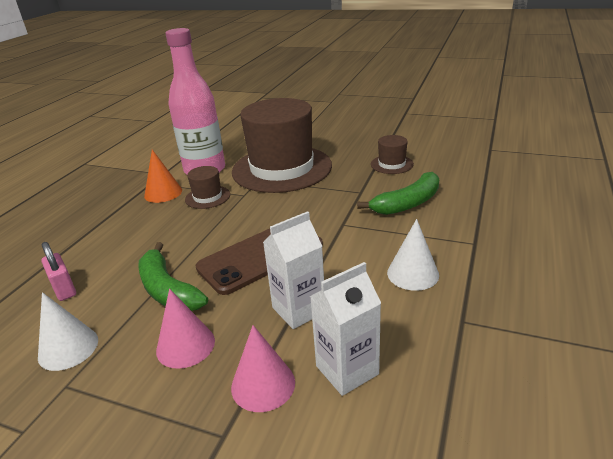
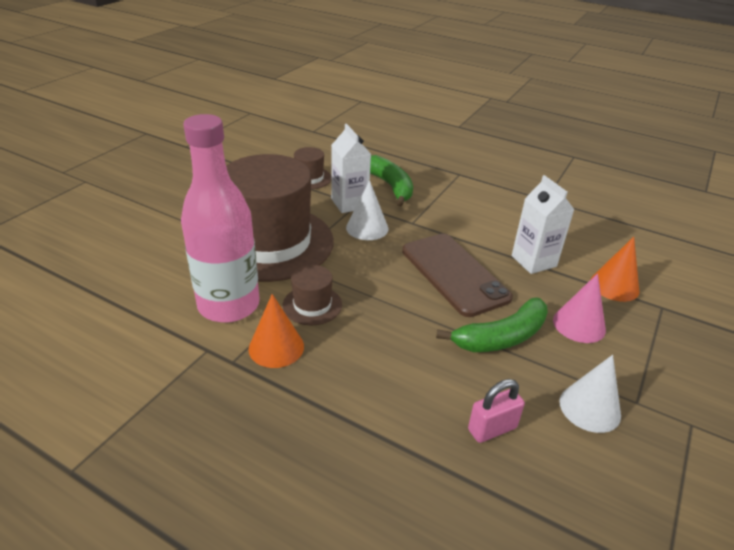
camera: 85 degrees left, 5 degrees up
pink cone [231,325,295,412] -> orange cone [591,237,639,302]
white carton [310,262,381,396] -> white carton moved to [331,124,371,213]
white cone [387,219,439,291] -> white cone moved to [346,180,389,240]

